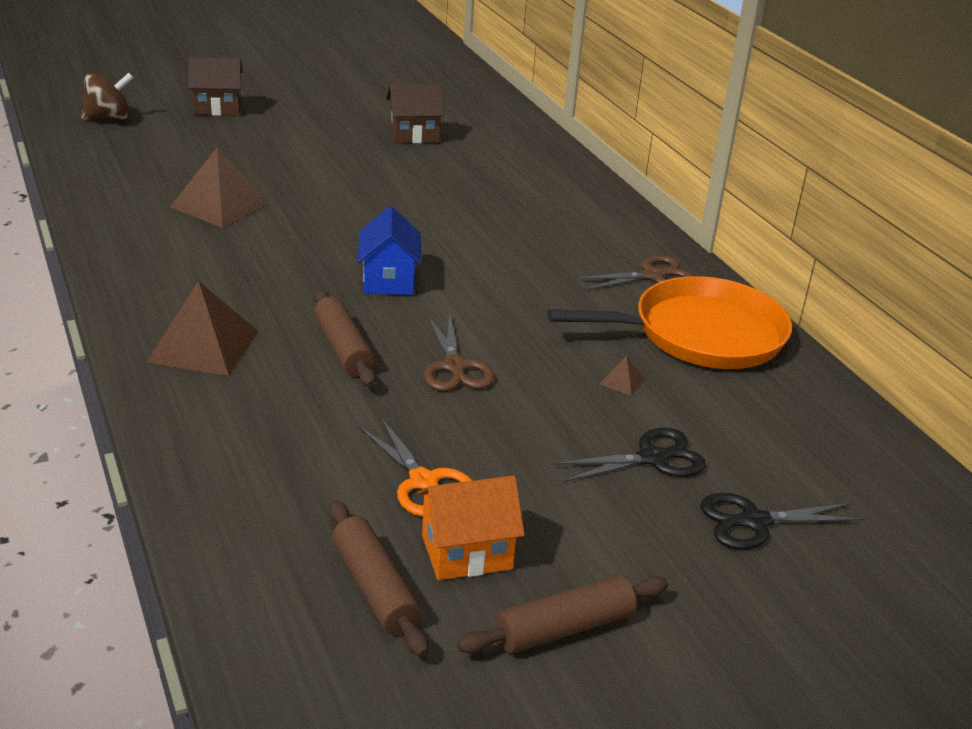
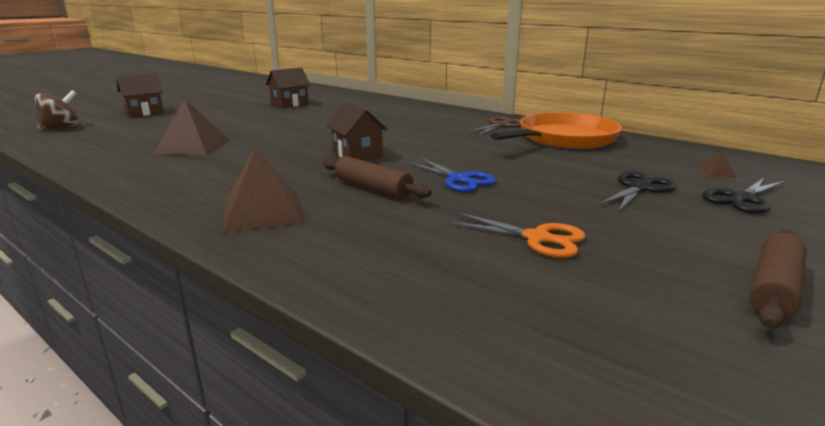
camera: 25 degrees left, 10 degrees down
brown rolling pin [329,500,429,657] -> none
blue house [358,206,422,295] -> brown house [326,101,388,160]
orange house [417,476,525,580] -> none
brown scissors [424,315,495,391] -> blue scissors [407,158,496,192]
brown pyramid [600,355,645,396] -> brown pyramid moved to [697,151,736,177]

